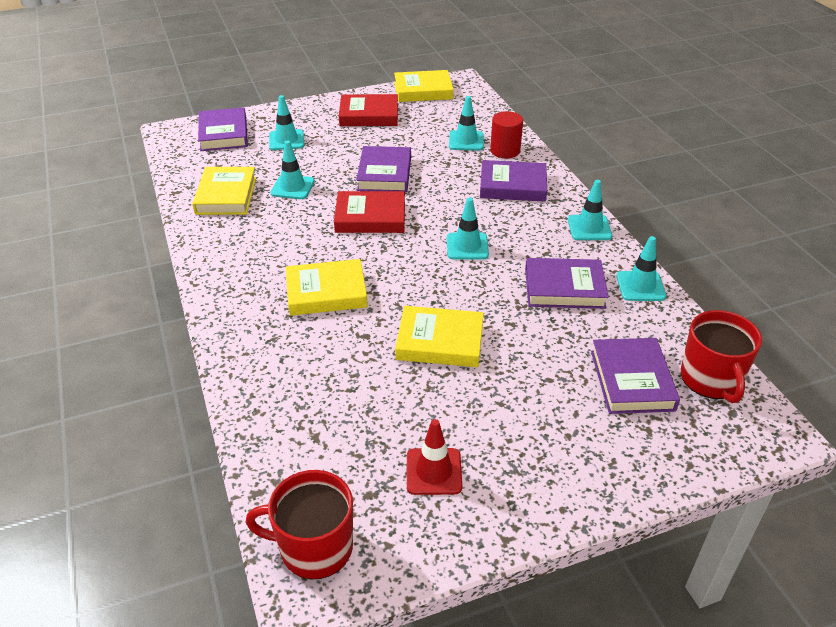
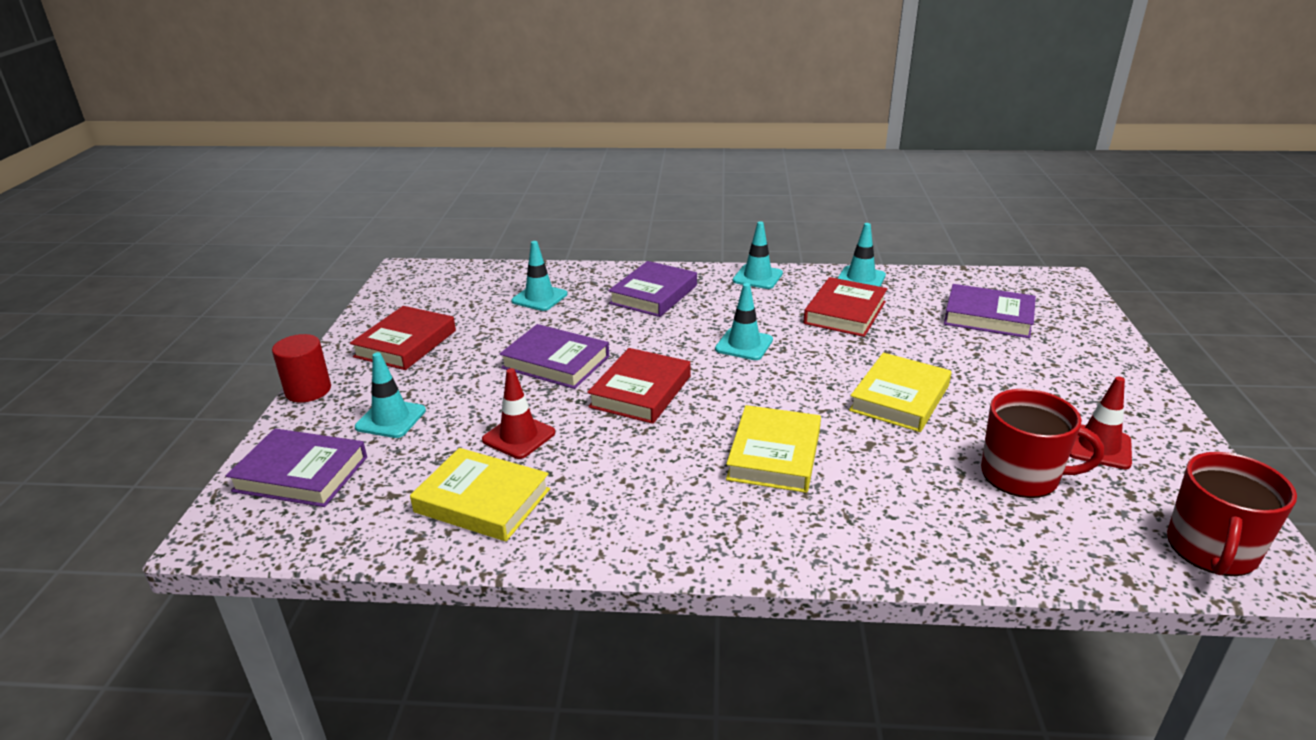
camera: 65 degrees left, 10 degrees down
turquoise traffic cone [270,140,315,199] -> red traffic cone [482,368,555,459]
yellow book [394,70,454,102] -> none
red cylinder [490,111,523,158] -> red cylinder moved to [272,334,331,403]
purple book [525,258,609,309] -> red book [804,277,887,337]
red mug [681,310,762,403] -> red mug moved to [981,389,1104,498]

